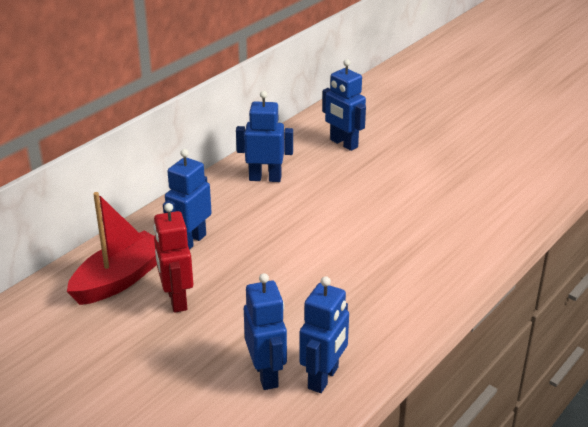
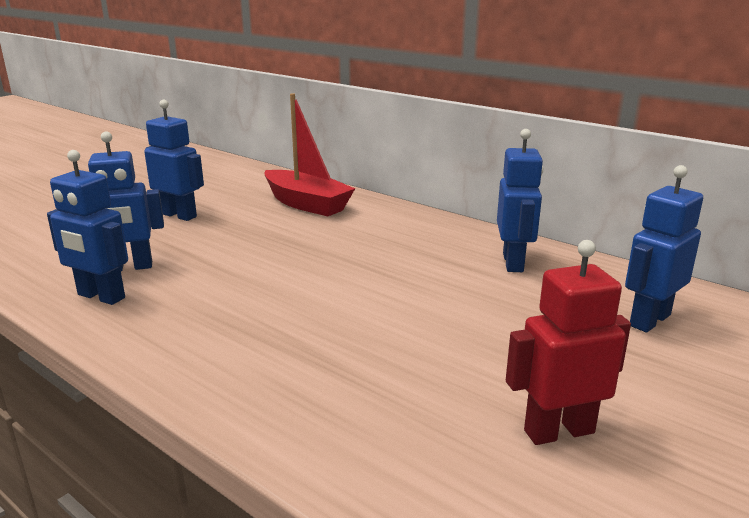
camera: 90 degrees right, 10 degrees down
red robot [153,203,193,313] -> red robot moved to [506,240,631,445]
blue robot [163,149,212,250] -> blue robot moved to [144,99,204,221]

